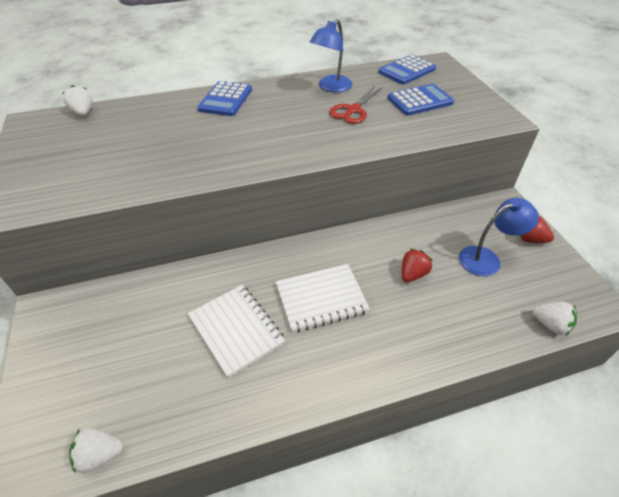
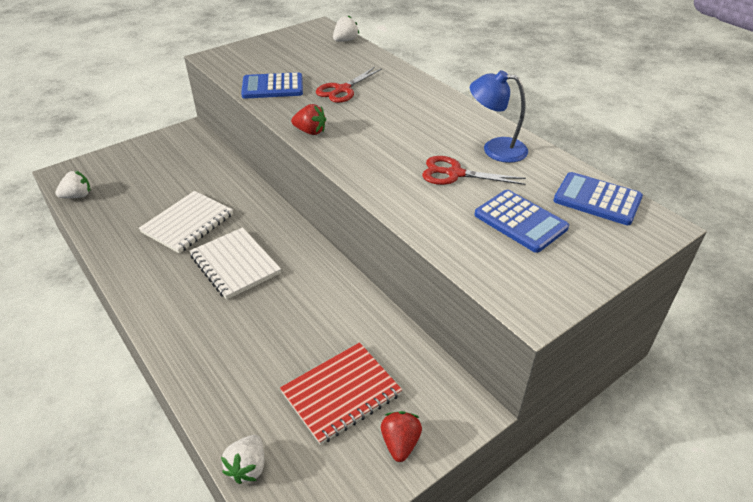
camera: 70 degrees right, 5 degrees down
white strawberry [69,427,123,473] -> white strawberry turned 90 degrees clockwise [55,171,90,198]
blue calculator [197,81,252,116] -> blue calculator moved to [241,72,303,99]
red strawberry [402,249,433,282] -> red strawberry moved to [291,104,326,135]
blue lamp [459,198,539,276] -> red notebook [280,342,402,445]
none -> red scissors [316,67,382,103]

